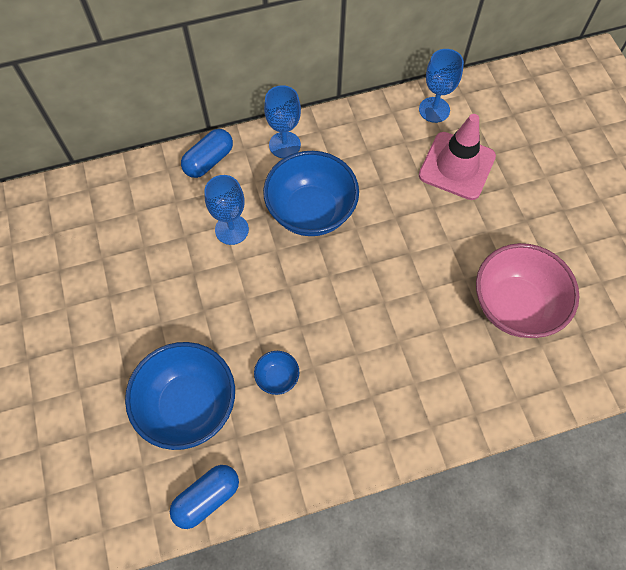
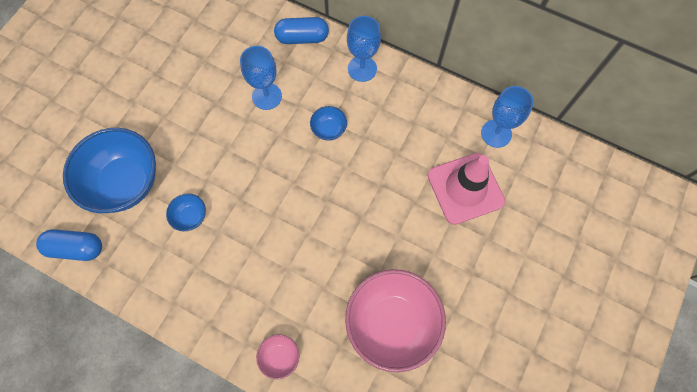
camera: 45 degrees right, 5 degrees up
blue bowl [263,151,359,236] -> blue bowl [310,106,347,141], size x0.44
none -> pink bowl [256,334,299,379]

